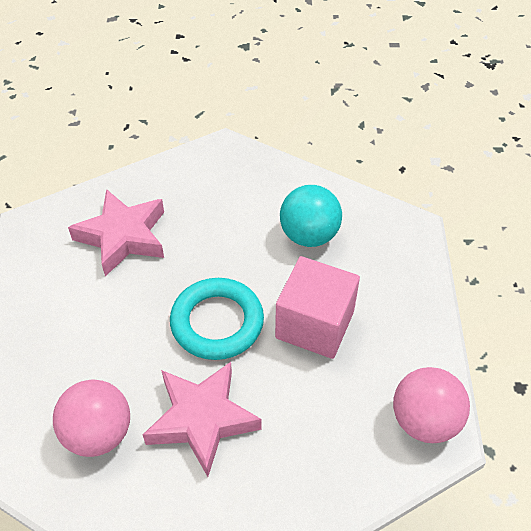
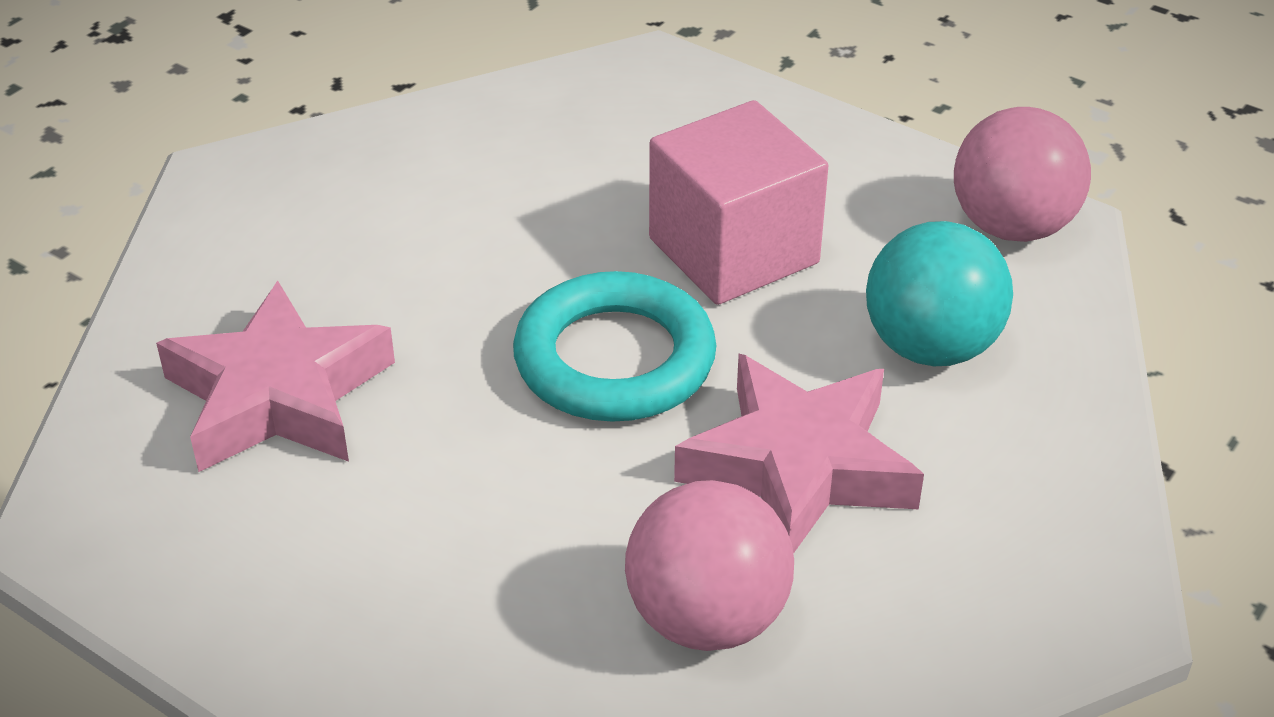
camera: 55 degrees left, 10 degrees down
turquoise ball [280,185,342,247] -> turquoise ball moved to [866,221,1013,366]

